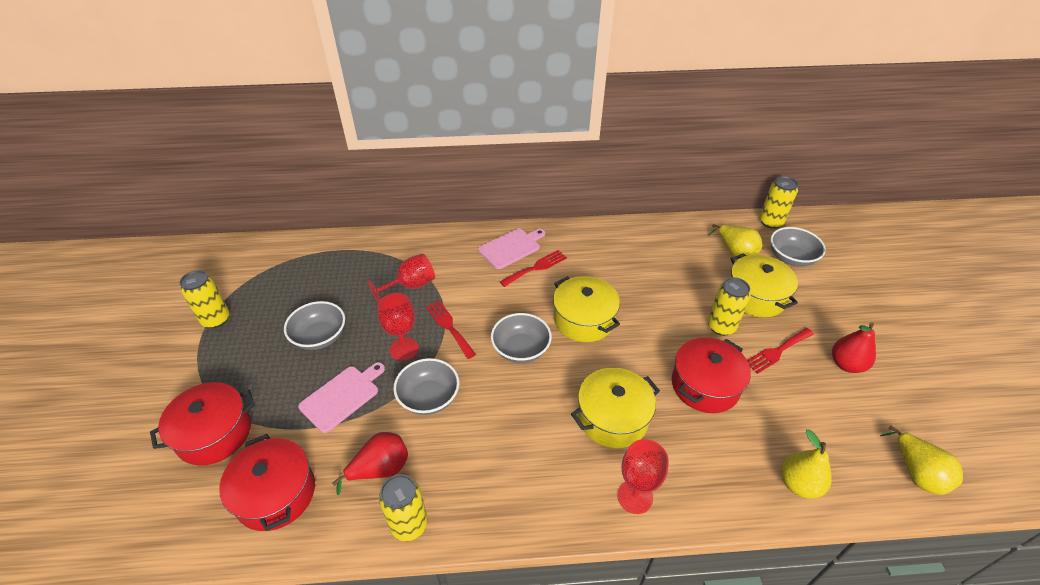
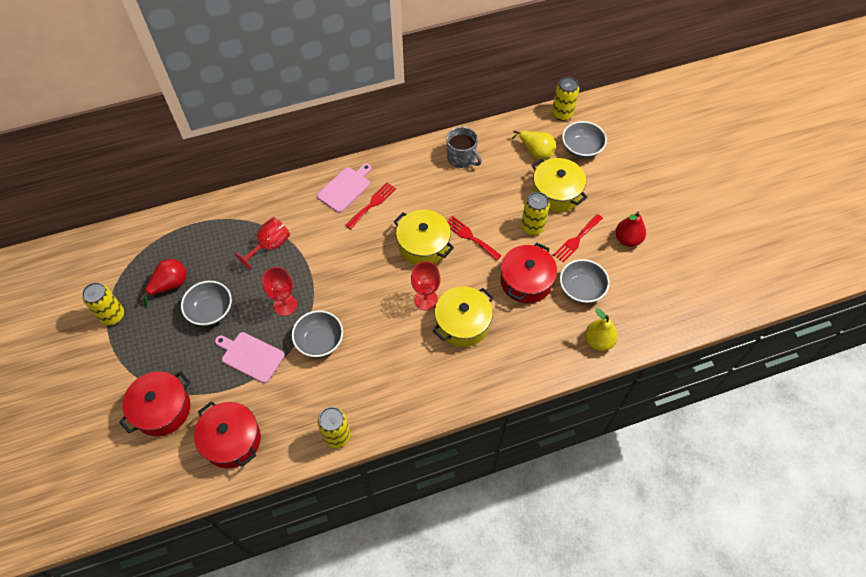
camera: 15 degrees left, 15 degrees up
pink cutting board [298,362,385,433] -> pink cutting board turned 90 degrees counterclockwise [215,332,285,383]
red pear [332,432,408,495] -> red pear moved to [140,259,187,307]
red fork [426,300,476,359] -> red fork moved to [447,216,502,261]
grey bowl [491,313,552,363] -> grey bowl moved to [560,259,610,303]
red goblet [617,439,669,514] -> red goblet moved to [411,261,440,310]
yellow pear [880,425,963,495] -> none
none -> grey mug [446,127,482,168]

